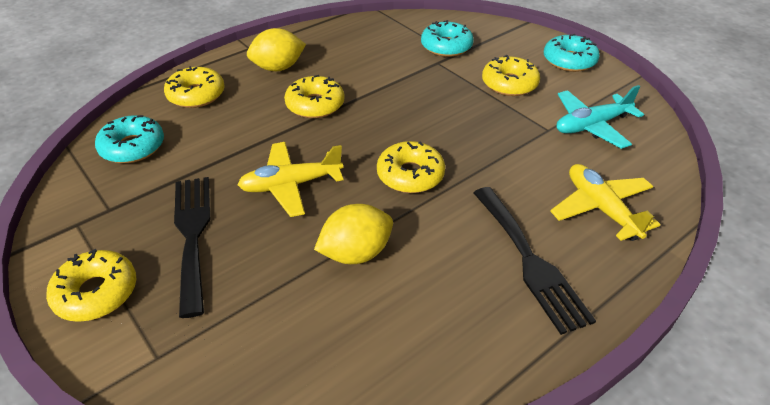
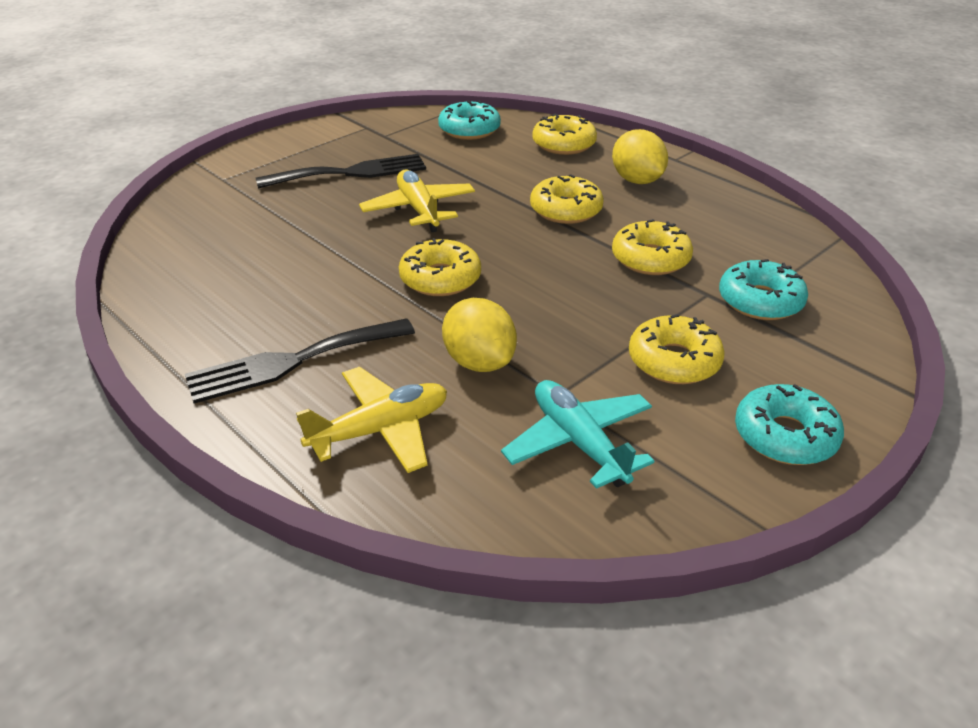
camera: 85 degrees right, 5 degrees down
yellow donut [46,249,136,322] -> yellow donut moved to [612,219,693,275]
yellow lemon [314,204,393,264] -> yellow lemon moved to [442,298,517,372]

